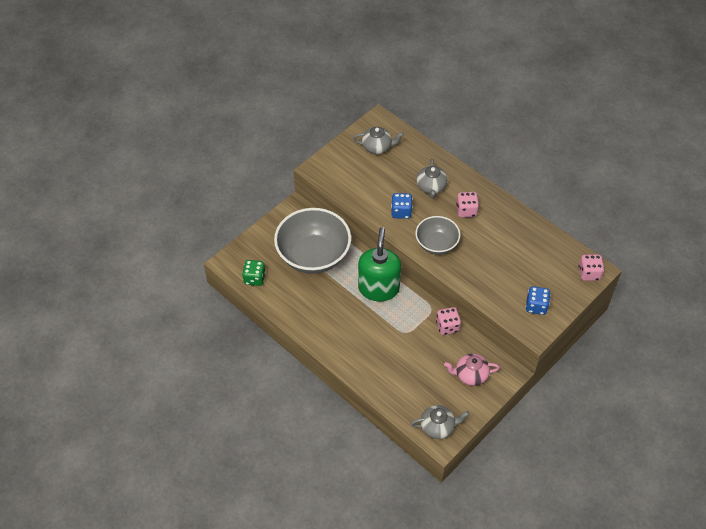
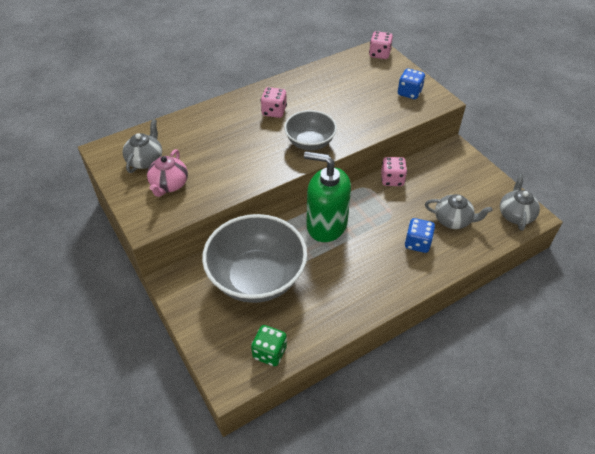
camera: 75 degrees left, 5 degrees down
blue dice [391,193,412,219] -> blue dice moved to [405,218,435,253]
grey teapot [416,159,448,198] -> grey teapot moved to [425,194,493,229]
pink teapot [444,353,500,386] -> pink teapot moved to [147,149,188,197]

